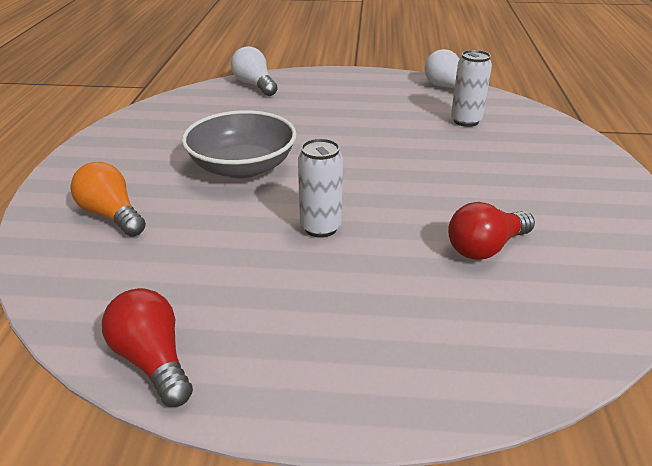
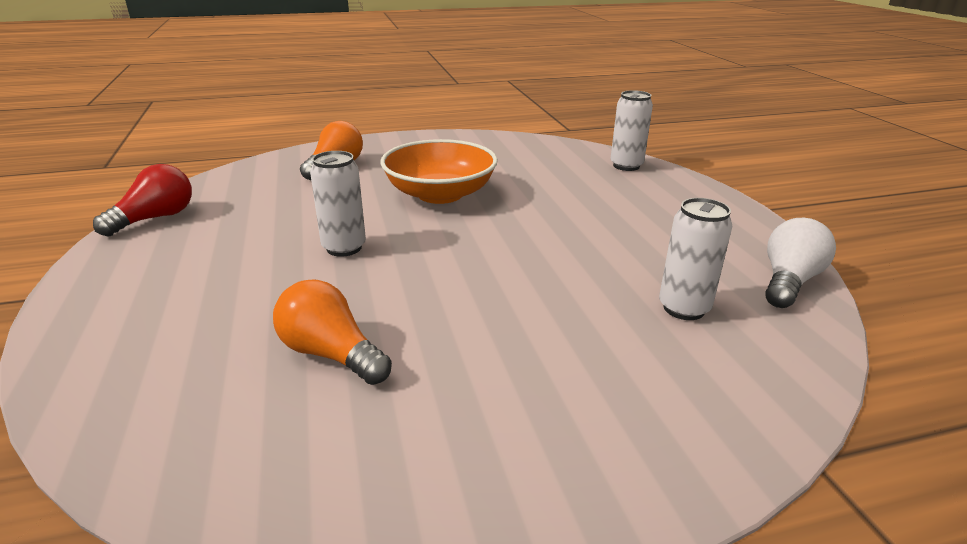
camera: 70 degrees right, 5 degrees down
grey bowl [182,110,297,179] -> orange bowl [380,139,498,204]
white light bulb [231,46,278,96] -> white can [610,90,653,171]
red light bulb [448,202,535,260] -> orange light bulb [273,279,392,385]

